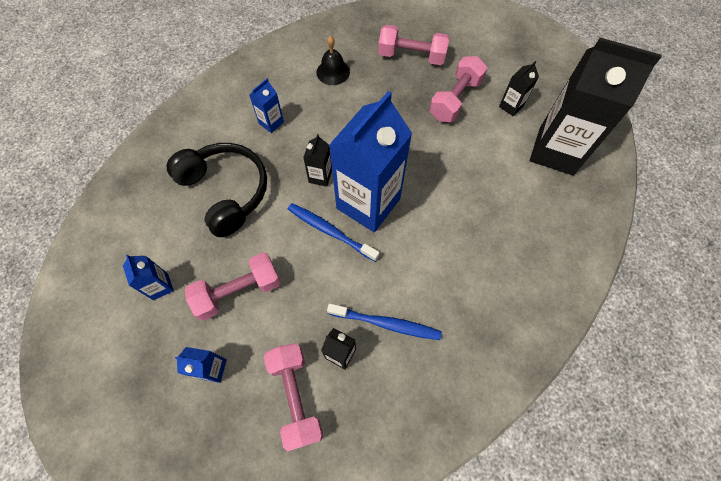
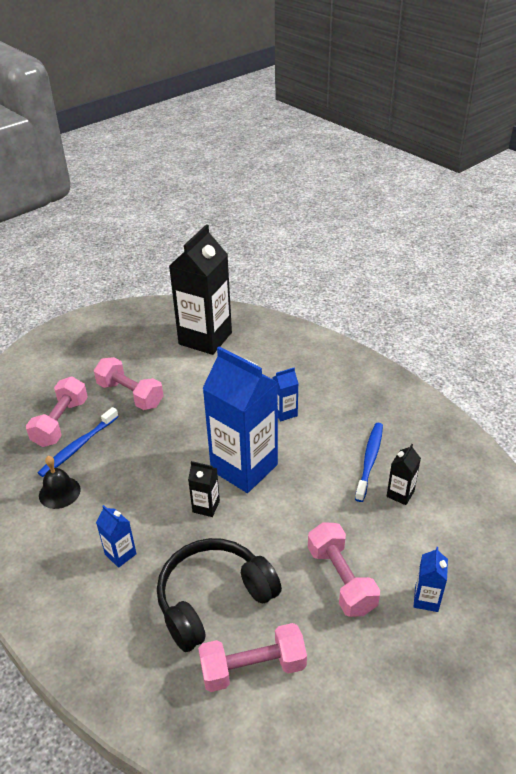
camera: 85 degrees left, 25 degrees down
blue carton [123,255,174,300] -> blue carton moved to [273,368,299,421]
pink dumbbell [264,343,323,452] -> pink dumbbell moved to [198,623,307,692]
blue toothbrush [288,203,379,262] -> blue toothbrush moved to [38,407,119,477]
black carton [499,61,539,116] -> none

